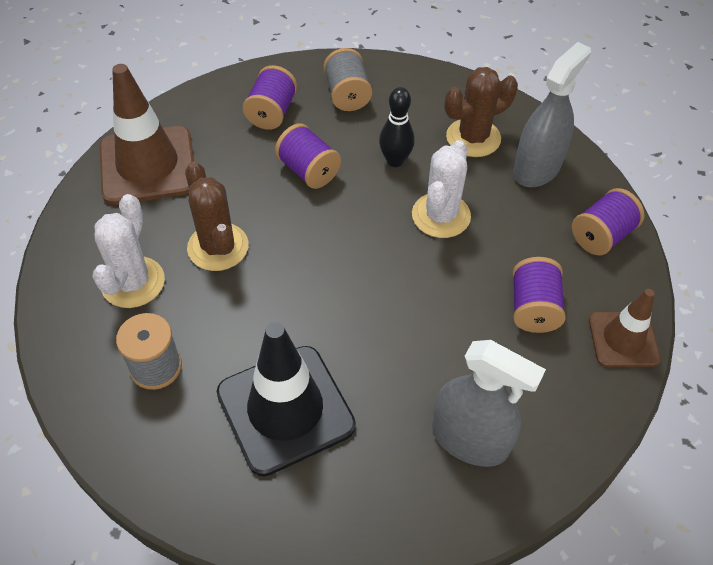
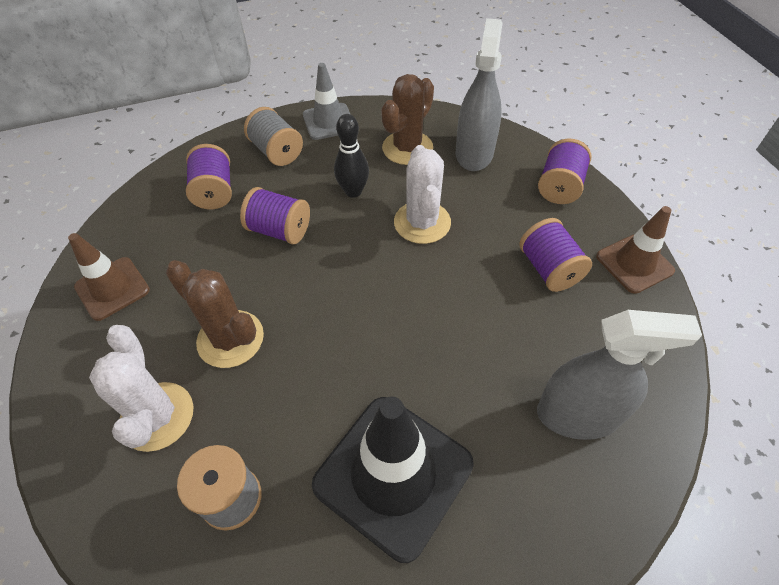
camera: 25 degrees left, 0 degrees up
brown traffic cone [100,64,194,205] -> brown traffic cone [68,233,150,321], size x0.59
none -> grey traffic cone [303,63,351,140]

